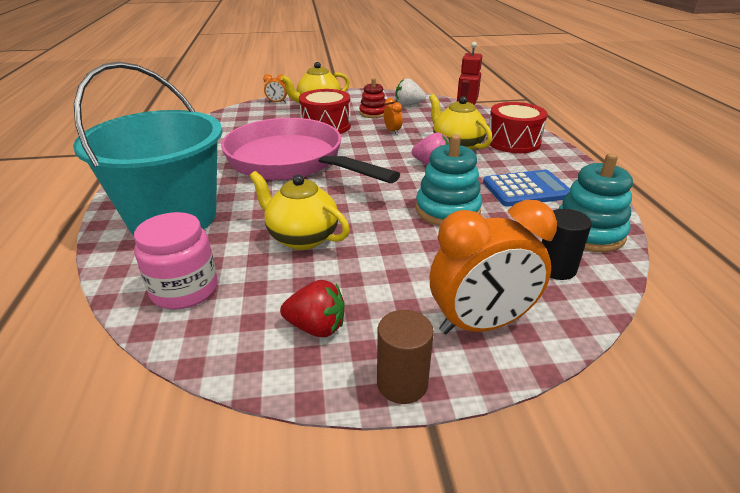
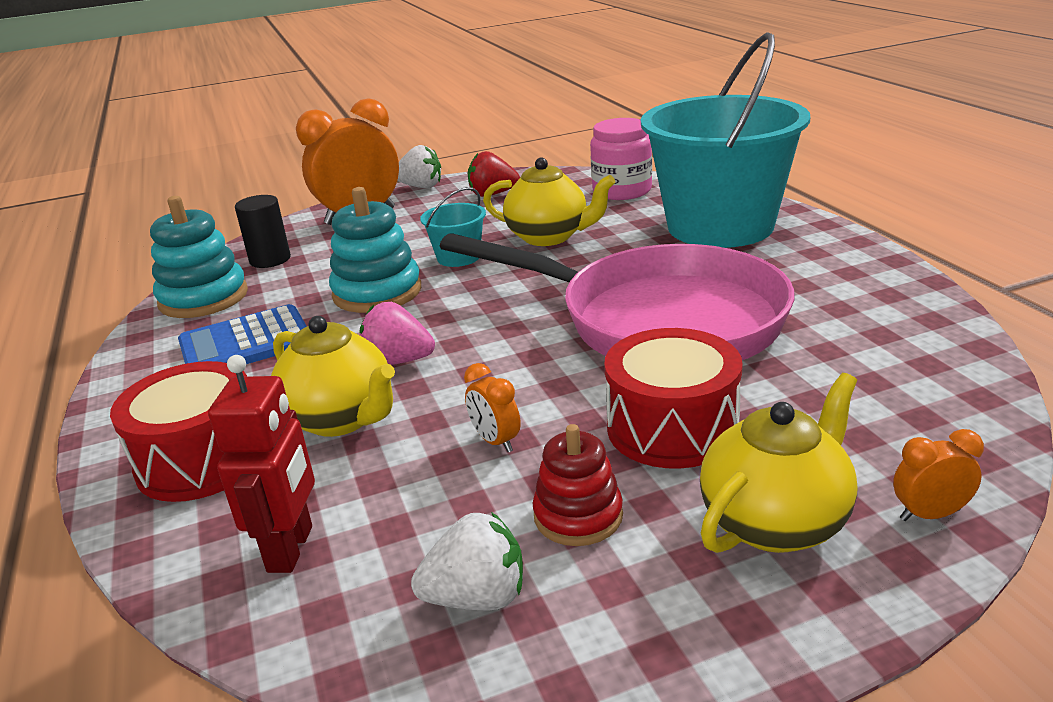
camera: 170 degrees right, 5 degrees down
brown cylinder [377,310,434,404] -> white strawberry [397,145,441,188]
none -> turquoise bucket [420,187,486,267]

